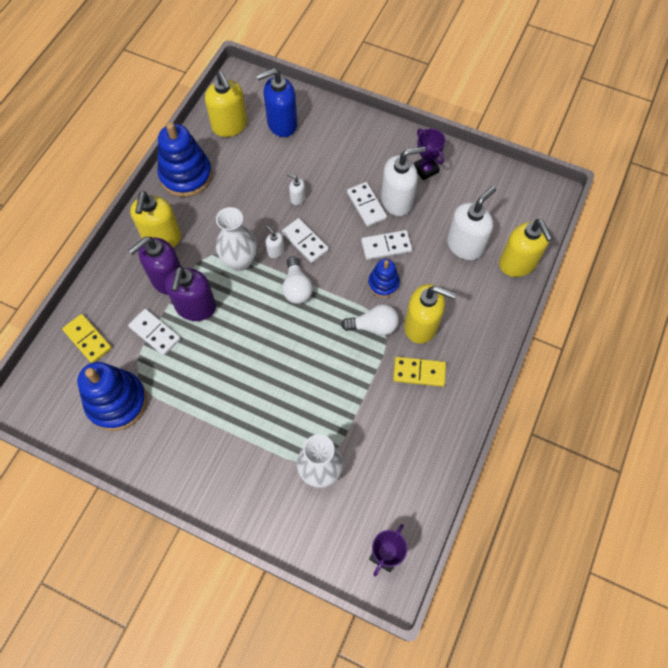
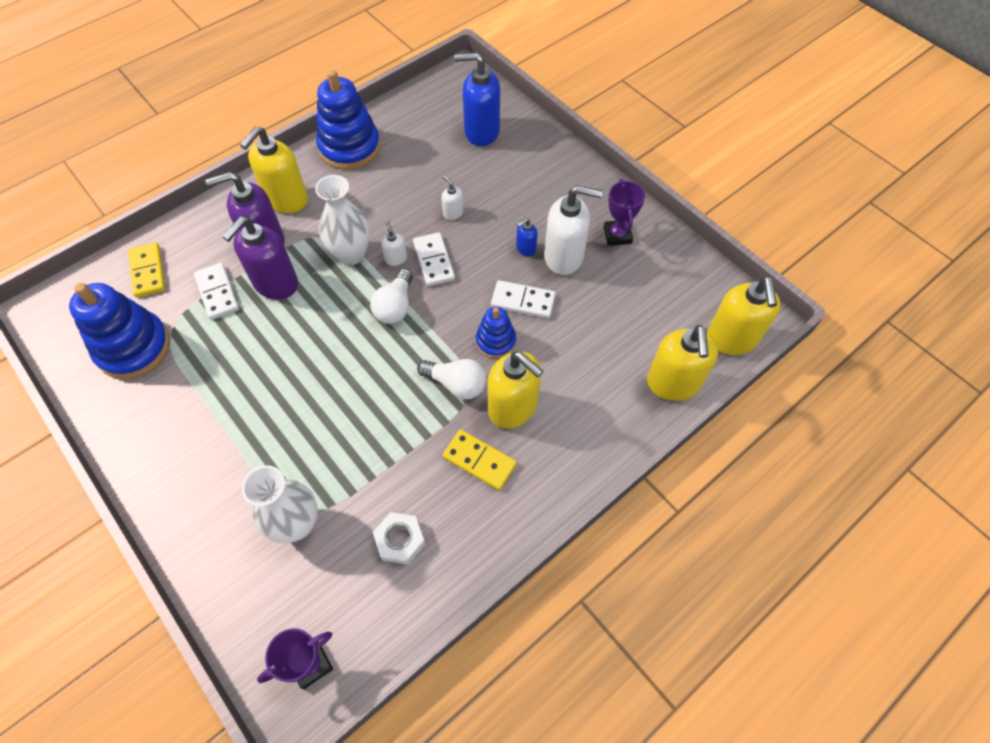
camera: 25 degrees right, 5 degrees down
yellow soap dispenser [205,72,247,137] -> yellow soap dispenser moved to [707,276,781,355]
white domino [347,182,387,227] -> blue soap dispenser [516,218,537,256]
white soap dispenser [447,186,496,260] -> none
none -> white nut [373,512,425,565]

